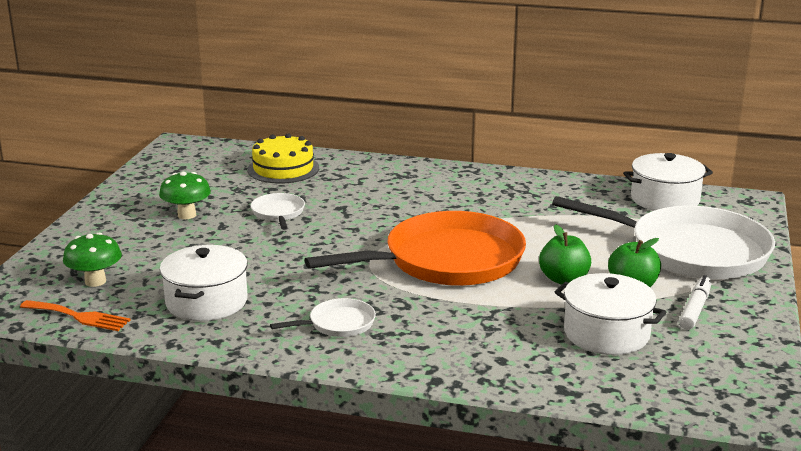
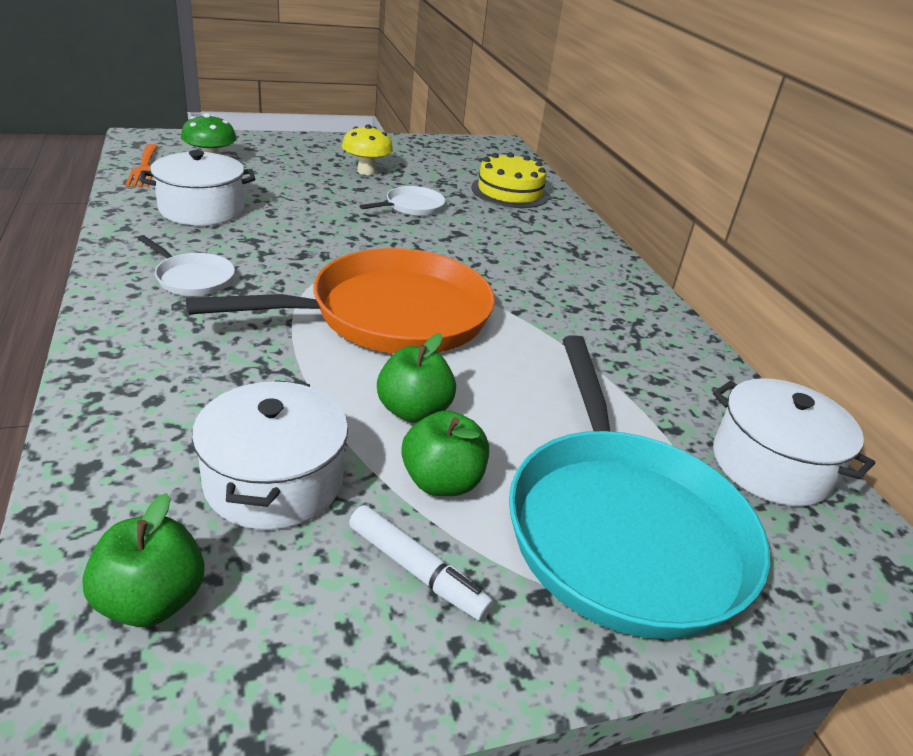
camera: 55 degrees right, 10 degrees up
green mushroom [159,172,211,219] -> yellow mushroom [342,124,393,175]
orange pan [304,211,526,286] -> orange pan turned 60 degrees counterclockwise [186,248,495,354]
white pan [552,196,775,279] -> turquoise pan [509,335,770,639]
white marker [679,275,711,330] -> white marker turned 45 degrees clockwise [349,505,493,621]
none -> green apple [82,493,205,627]

